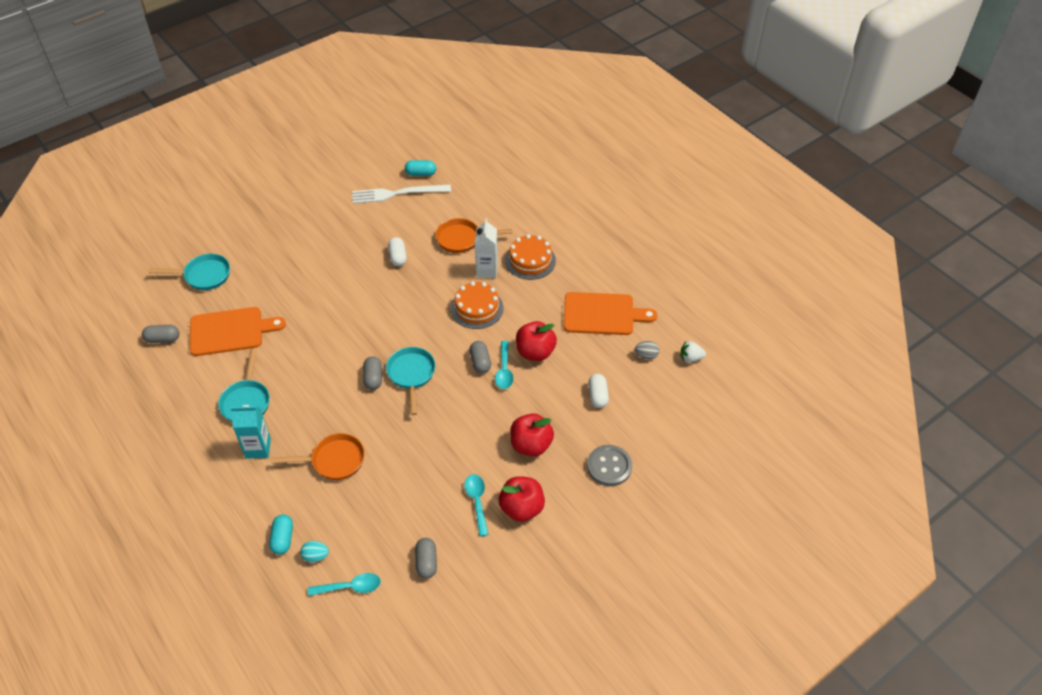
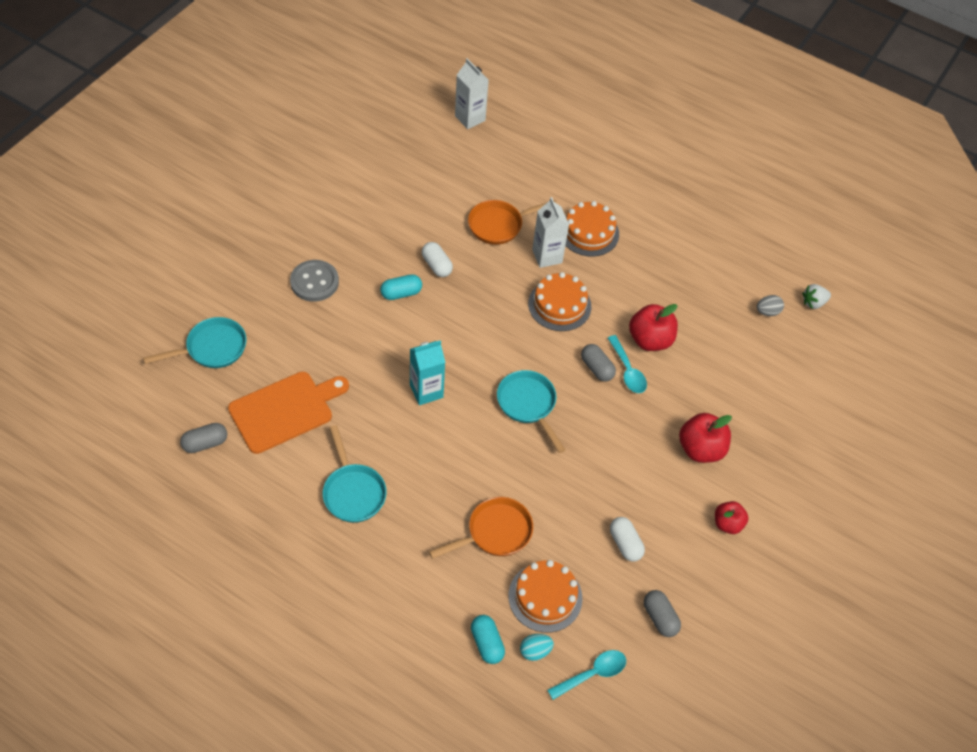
camera: 25 degrees left, 5 degrees up
turquoise carton [231,405,271,459] -> turquoise carton moved to [410,340,445,405]
white fork [352,184,451,204] -> none
grey capsule [363,356,382,390] -> none
turquoise capsule [405,160,436,176] -> turquoise capsule moved to [380,274,422,300]
turquoise spoon [465,474,489,536] -> none
red apple [499,476,545,522] -> red apple [715,501,749,534], size x0.63
orange cutting board [564,292,657,335] -> none
grey button [587,445,632,486] -> grey button moved to [290,260,339,302]
white capsule [588,374,609,408] -> white capsule moved to [610,517,645,562]
none -> white carton [455,58,489,129]
none -> orange cake [508,560,582,633]

